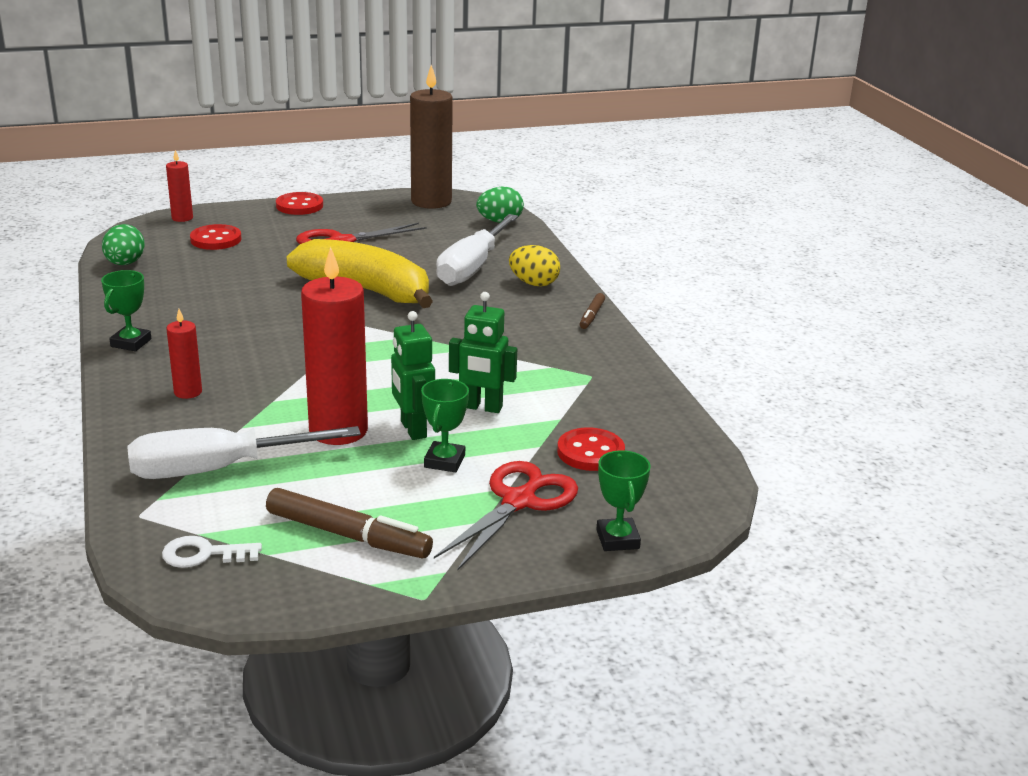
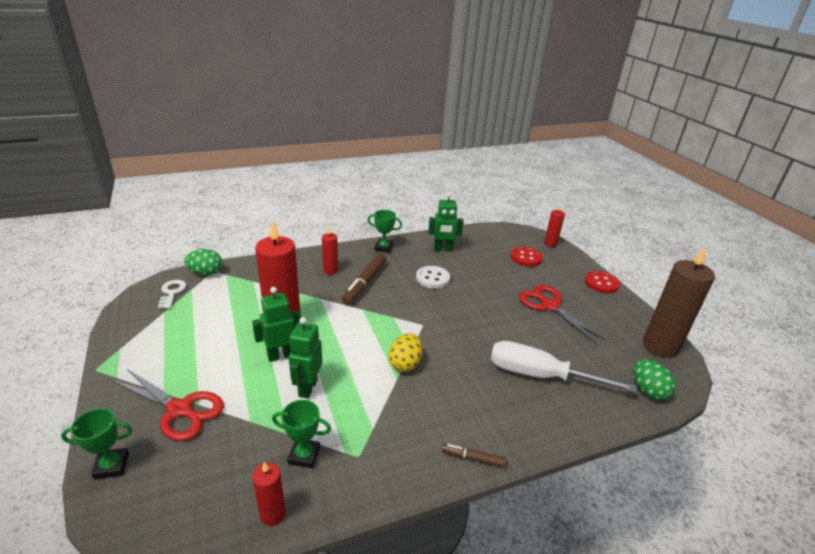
camera: 85 degrees right, 5 degrees up
green egg [102,224,145,265] -> green egg moved to [184,249,222,276]
white screwdriver [127,426,361,479] -> none
brown marker [266,488,433,558] -> brown marker moved to [342,253,386,305]
yellow banana [286,239,433,308] -> none
green trophy [421,379,469,472] -> green trophy moved to [272,400,331,468]
yellow egg [509,245,560,287] -> yellow egg moved to [388,333,422,372]
red button [557,428,625,471] -> none
none -> red candle [252,462,286,526]
none -> white button [416,266,450,289]
none -> green robot [428,193,464,251]

